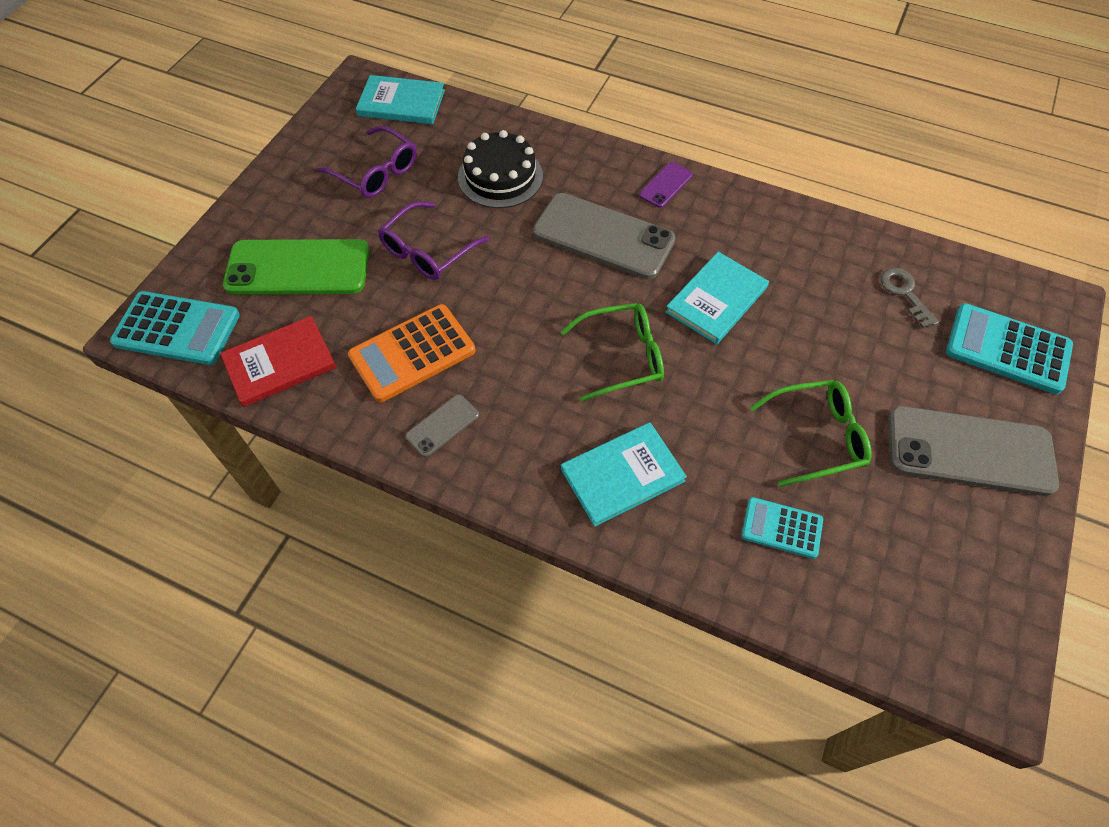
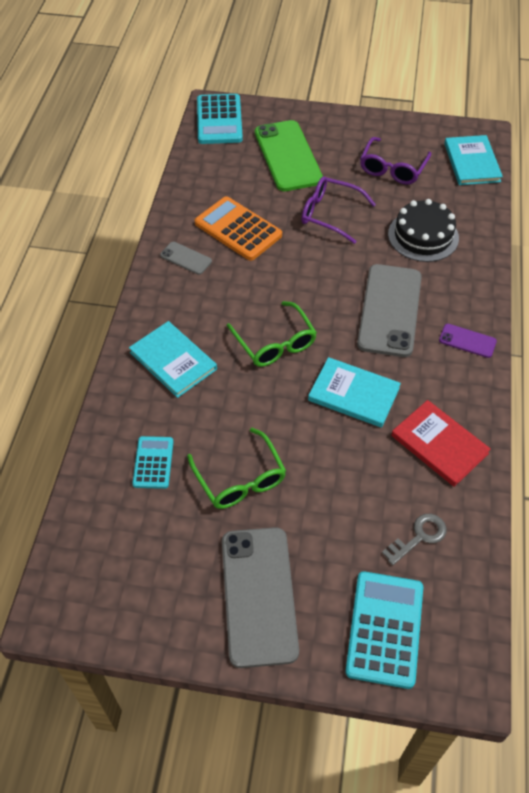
camera: 75 degrees right, 5 degrees down
red book [220,316,336,407] -> red book moved to [391,400,491,487]

